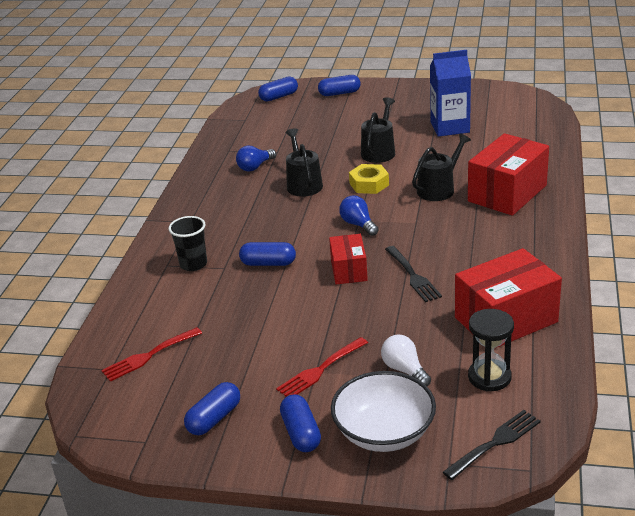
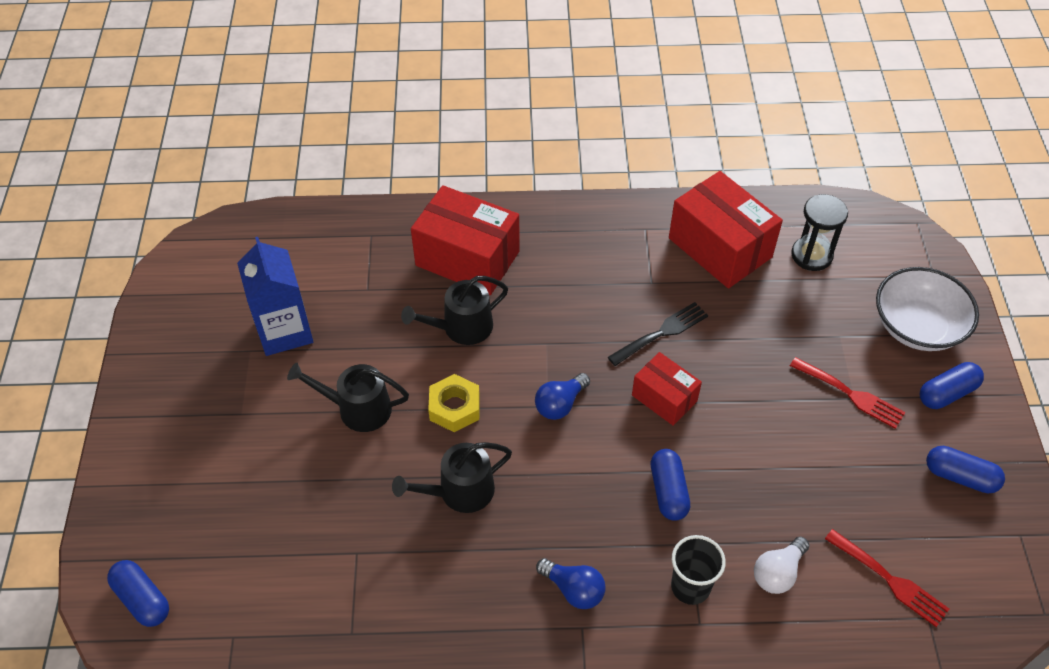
camera: 105 degrees left, 20 degrees up
blue light bulb [236,146,276,171] -> blue light bulb moved to [536,558,606,609]
blue capsule [318,75,361,96] -> none
red box [329,234,368,284] -> red box turned 60 degrees clockwise [632,352,702,426]
white light bulb [381,334,431,386] -> white light bulb moved to [754,537,809,594]
black watering can [412,134,471,201] -> black watering can turned 60 degrees counterclockwise [401,276,508,345]
black fork [443,410,541,480] -> none

